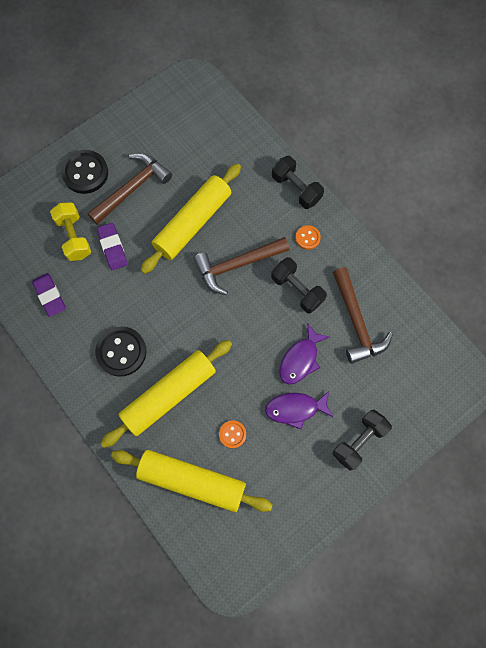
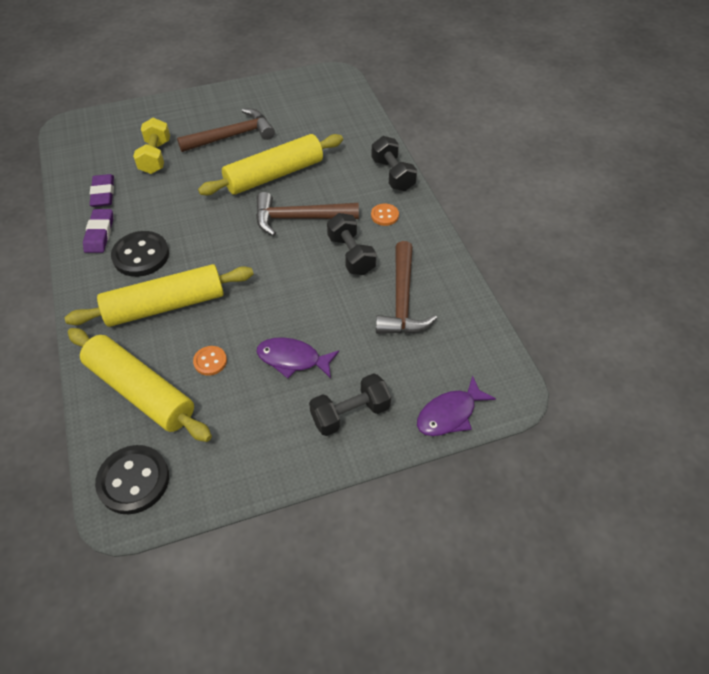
camera: 20 degrees right, 20 degrees down
black button [61,150,108,194] -> black button moved to [95,445,169,514]
purple eraser [97,223,128,270] -> purple eraser moved to [83,209,113,253]
purple fish [279,324,329,384] -> purple fish moved to [417,376,496,436]

